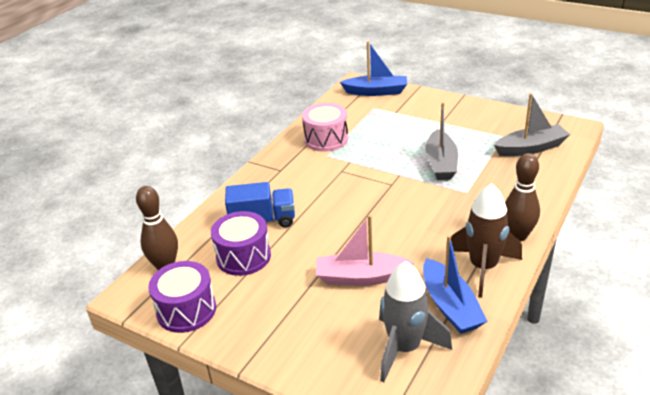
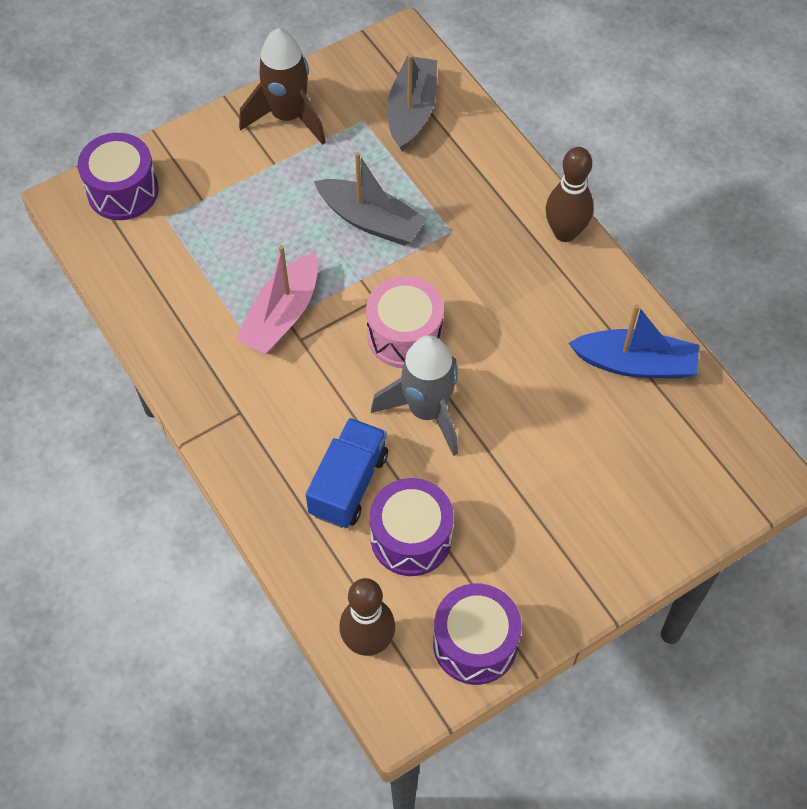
camera: 65 degrees left, 25 degrees up
pink drum [302,103,348,152] -> pink drum moved to [366,276,444,368]
pink boat [316,215,414,286] -> pink boat moved to [236,245,318,354]
blue boat [340,41,407,96] -> purple drum [78,133,159,220]
grey rocket [379,261,452,382] -> grey rocket moved to [371,335,458,456]
brown rocket [451,184,522,298] -> brown rocket moved to [239,28,326,145]

